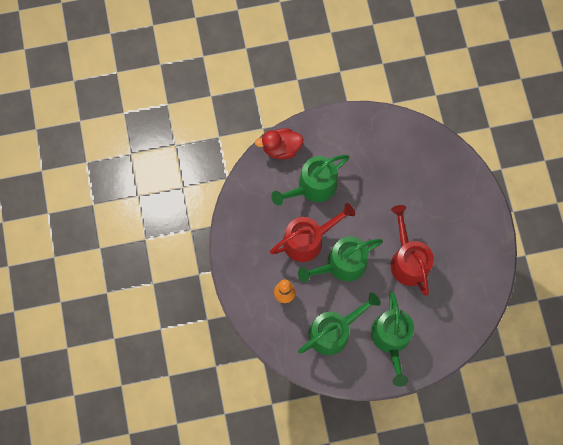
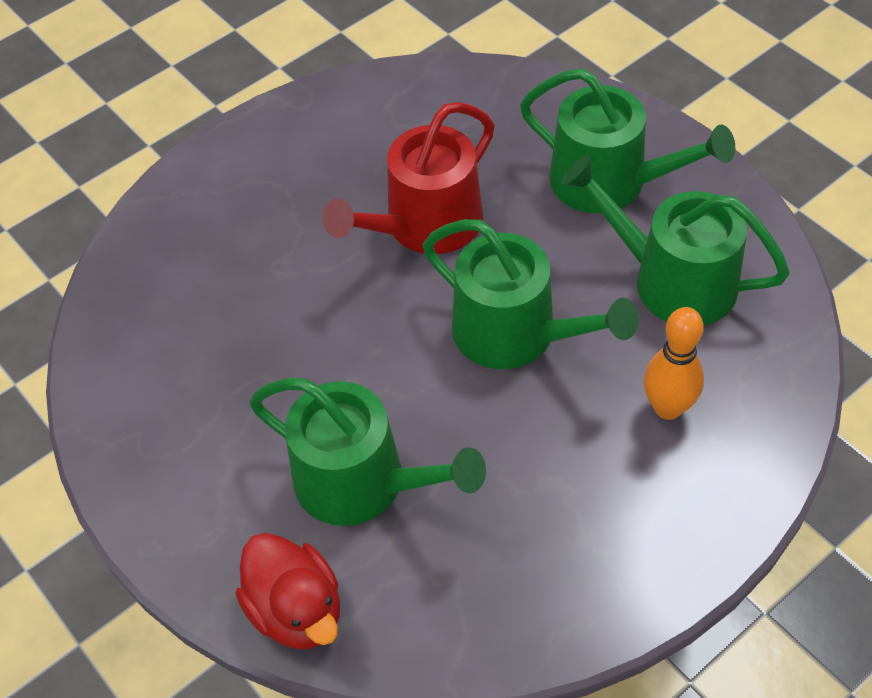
camera: 115 degrees left, 20 degrees down
red watering can [270,203,355,262] -> none
green watering can [371,291,414,387] -> green watering can turned 60 degrees clockwise [520,68,735,213]

